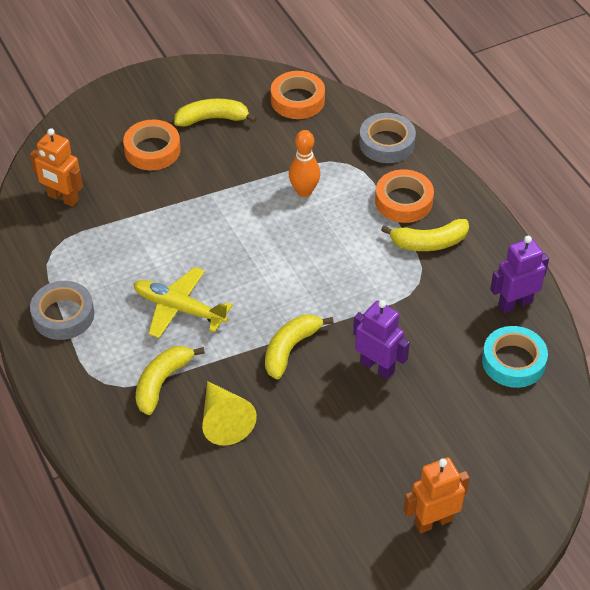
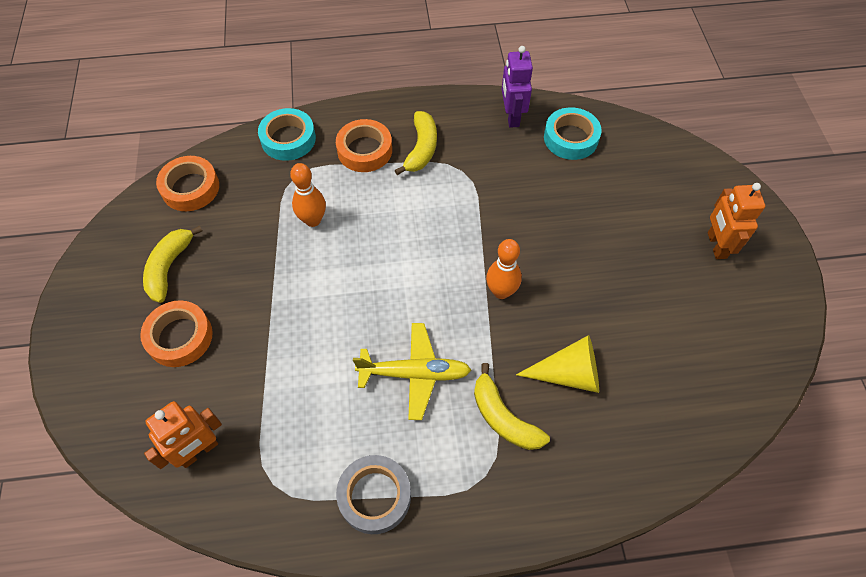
camera: 70 degrees left, 10 degrees up
yellow plane [134,267,233,338] -> yellow plane turned 135 degrees counterclockwise [353,323,471,420]
yellow banana [265,314,334,379] -> orange bowling pin [486,239,522,299]
purple robot [353,300,410,379] -> none
grey tape [359,113,416,163] -> turquoise tape [258,108,316,161]

